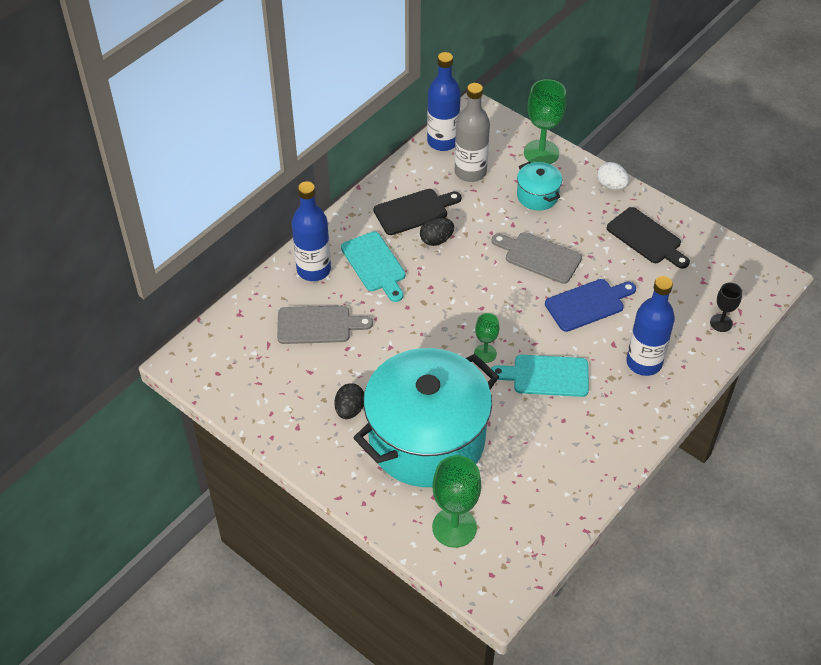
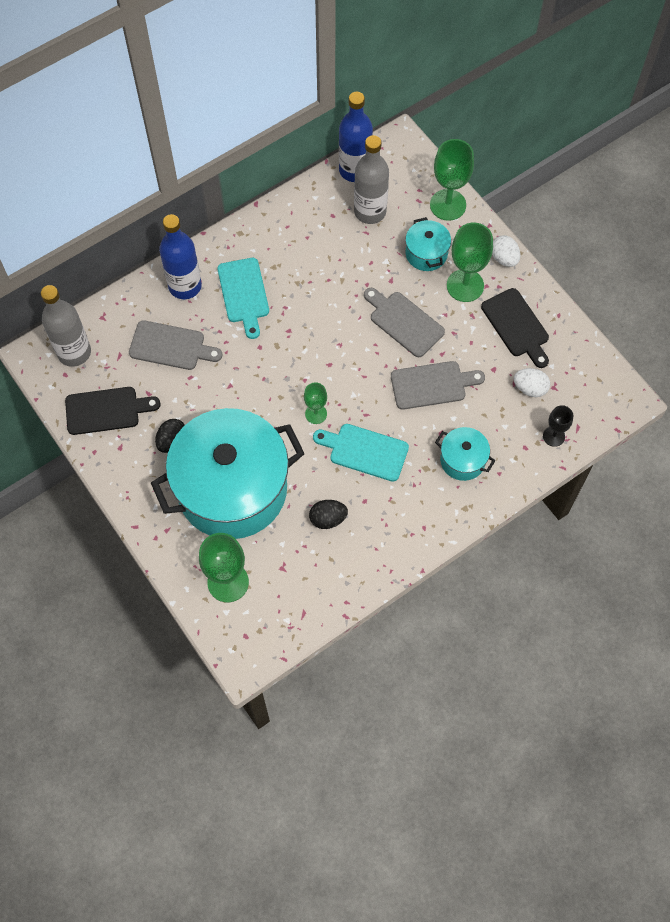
camera: 15 degrees right, 15 degrees up
black cutting board [374,189,461,235] -> black cutting board moved to [65,387,161,435]
black egg [420,217,454,246] -> black egg moved to [309,500,348,529]
blue cutting board [545,279,636,332] -> grey cutting board [391,361,485,410]
blue bottle [626,276,675,376] -> turquoise pot [435,427,495,481]
none -> grey bottle [41,285,91,367]
none -> green goblet [447,223,493,302]
none -> white egg [514,368,550,397]

